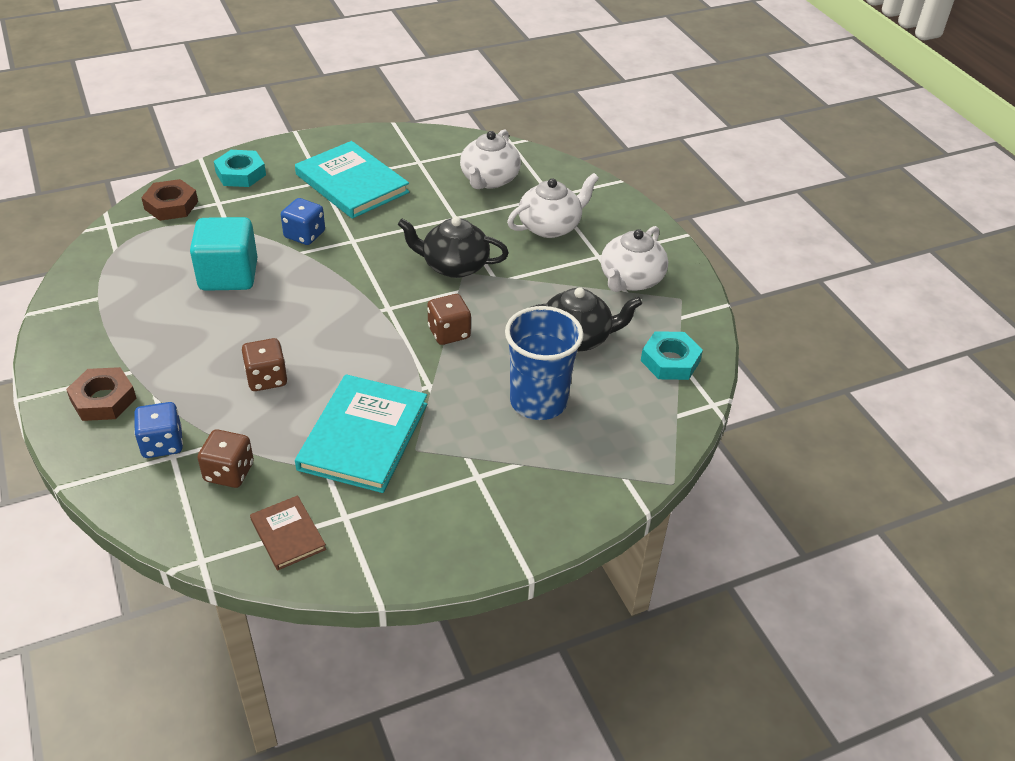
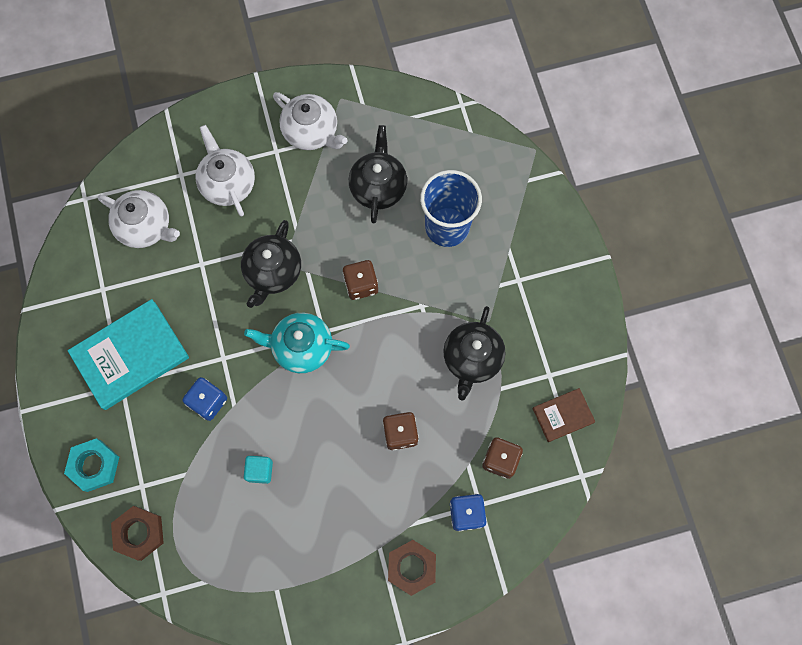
camera: 80 degrees left, 30 degrees up
turquoise cube [190,217,258,291] -> turquoise cube [244,456,273,484], size x0.48
turquoise book [295,374,427,493] -> black teapot [443,306,506,401]
turquoise nut [641,331,703,380] -> none
none -> turquoise teapot [244,313,350,373]

